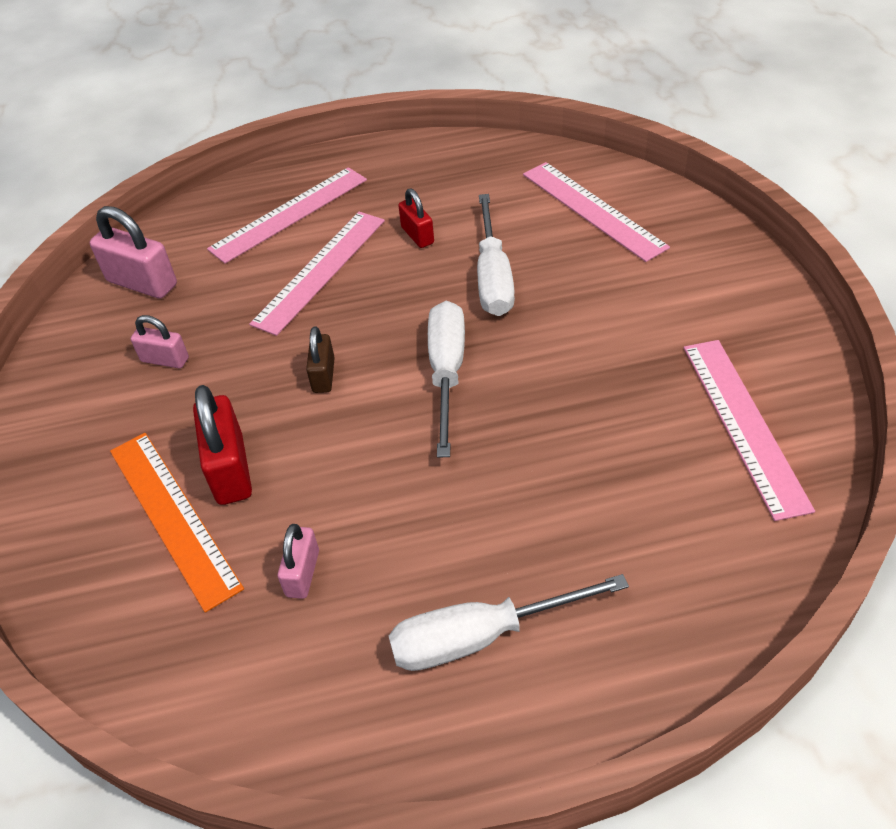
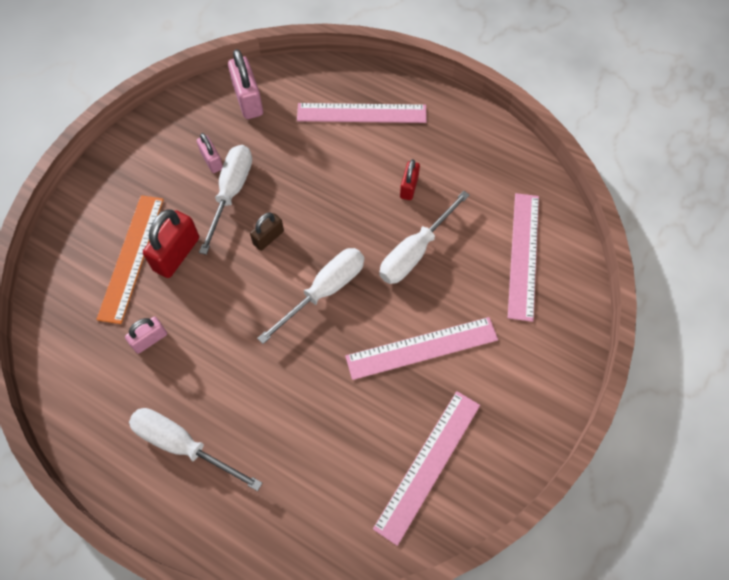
camera: 40 degrees right, 15 degrees up
pink ruler [249,212,385,336] -> pink ruler moved to [345,317,498,380]
none -> white screwdriver [199,145,252,255]

